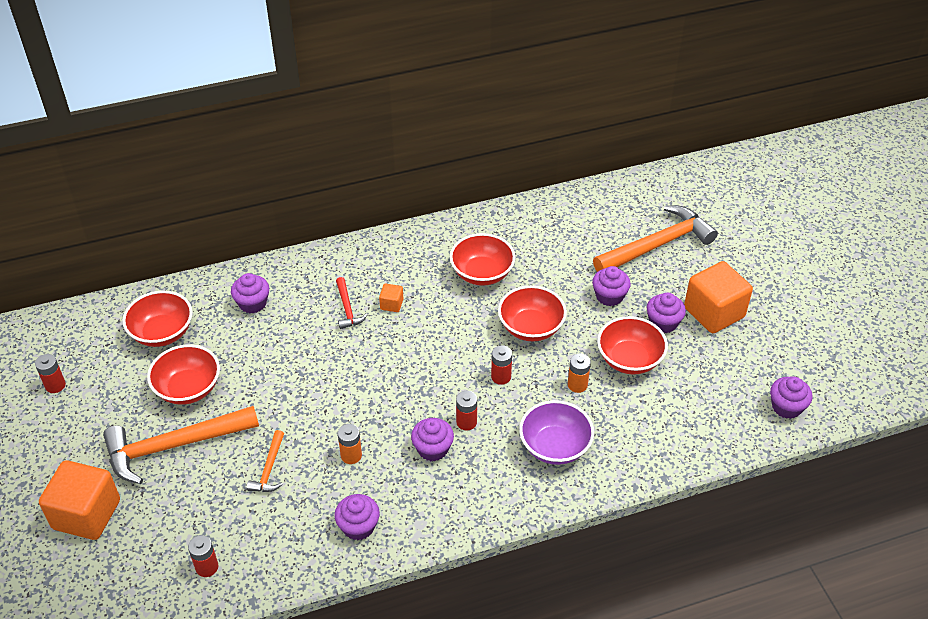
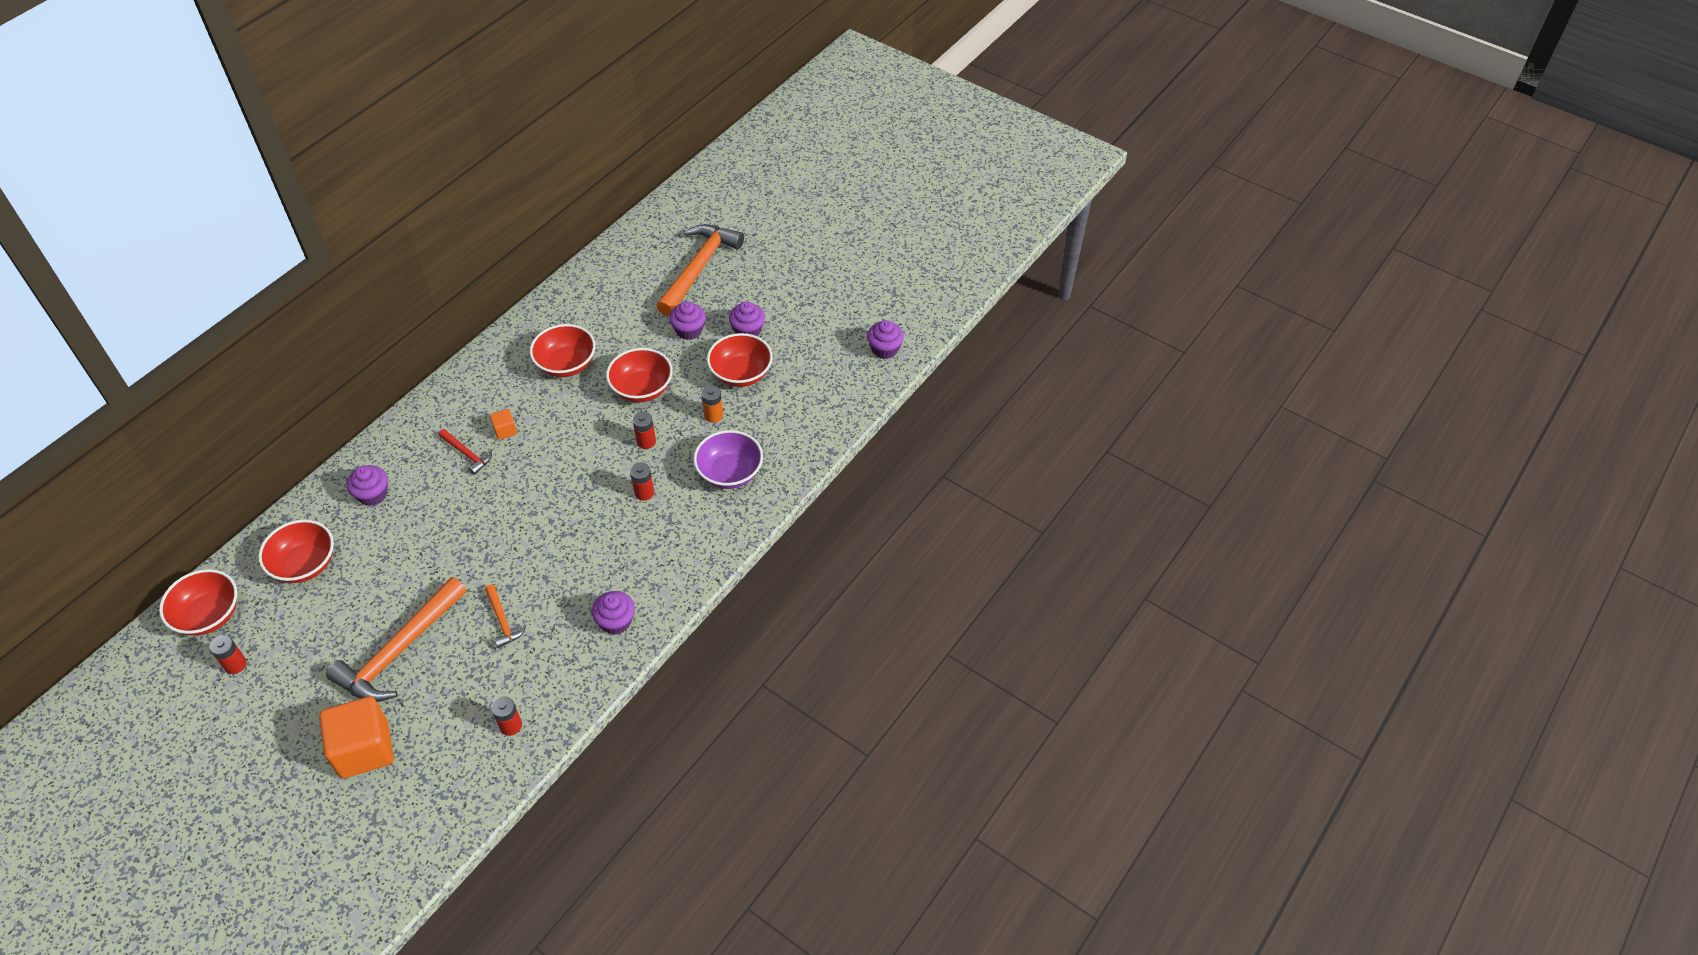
camera: 35 degrees left, 5 degrees up
red bowl [147,344,220,405] -> red bowl moved to [159,569,237,636]
orange battery [338,424,362,464] -> none
purple cupcake [411,418,454,461] -> none
orange cube [684,261,753,333] -> none

